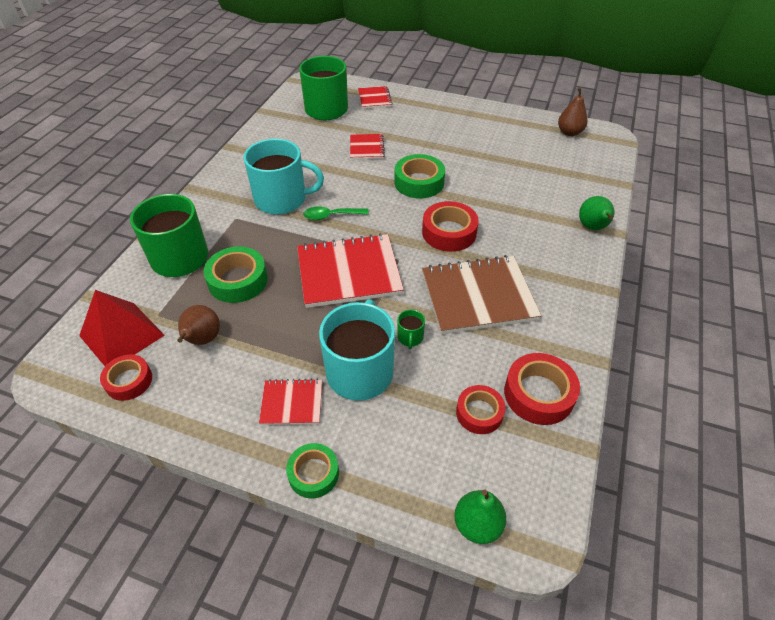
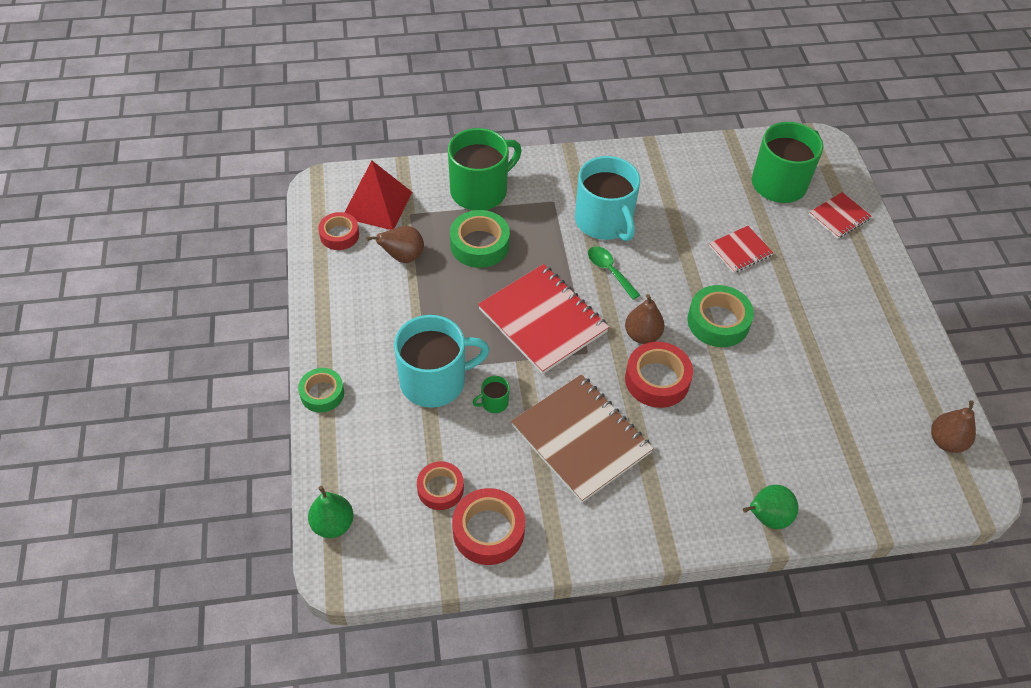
camera: 60 degrees right, 5 degrees up
red notebook [259,379,322,425] -> none
none -> brown pear [625,294,665,344]

